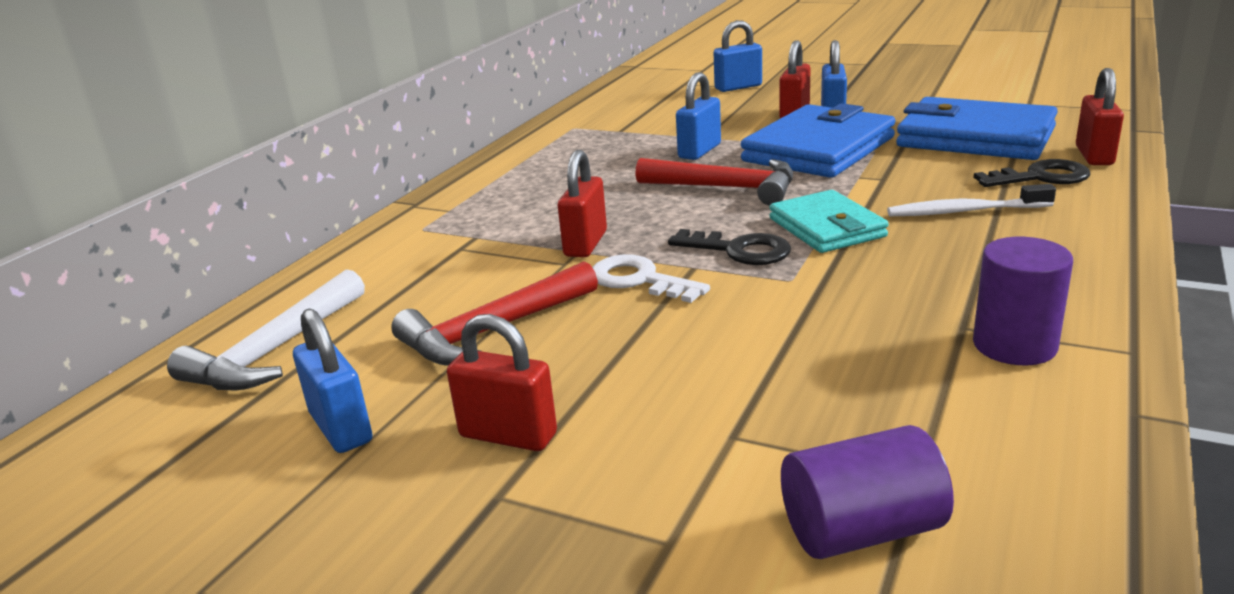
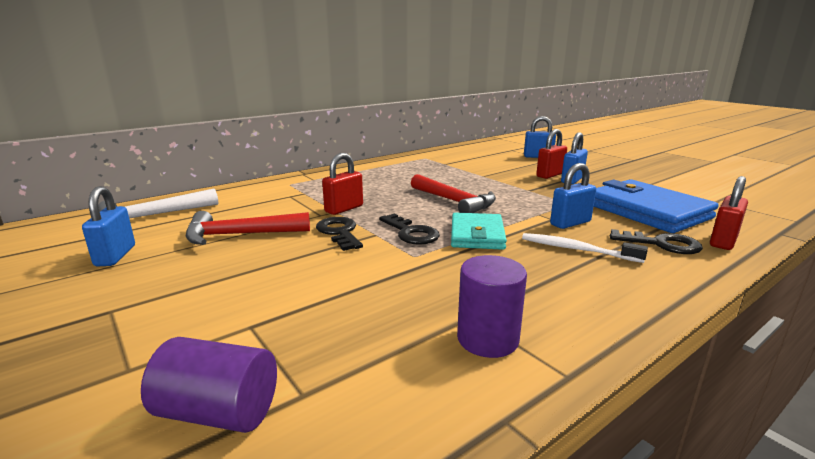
camera: 25 degrees right, 5 degrees down
red padlock [447,314,557,451] -> none
white key [592,254,710,303] -> black key [316,217,363,251]
blue padlock [676,72,721,160] -> blue padlock moved to [550,163,596,229]
blue wallet [741,103,895,178] -> none

